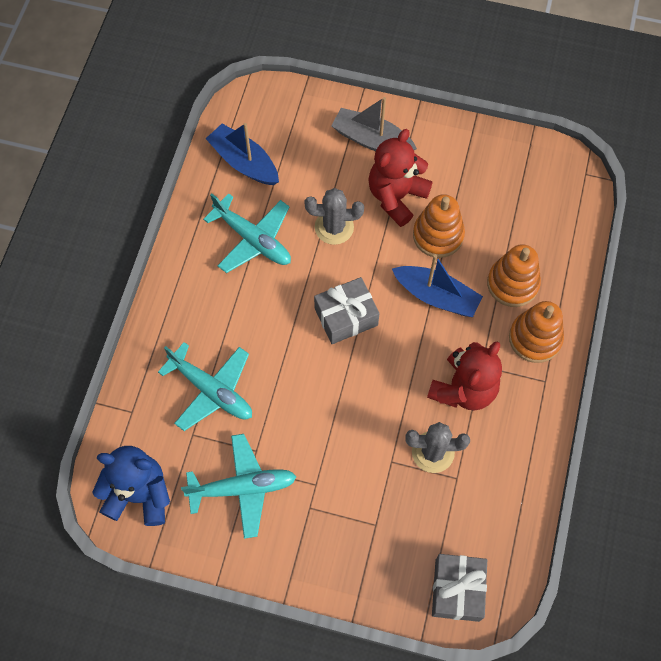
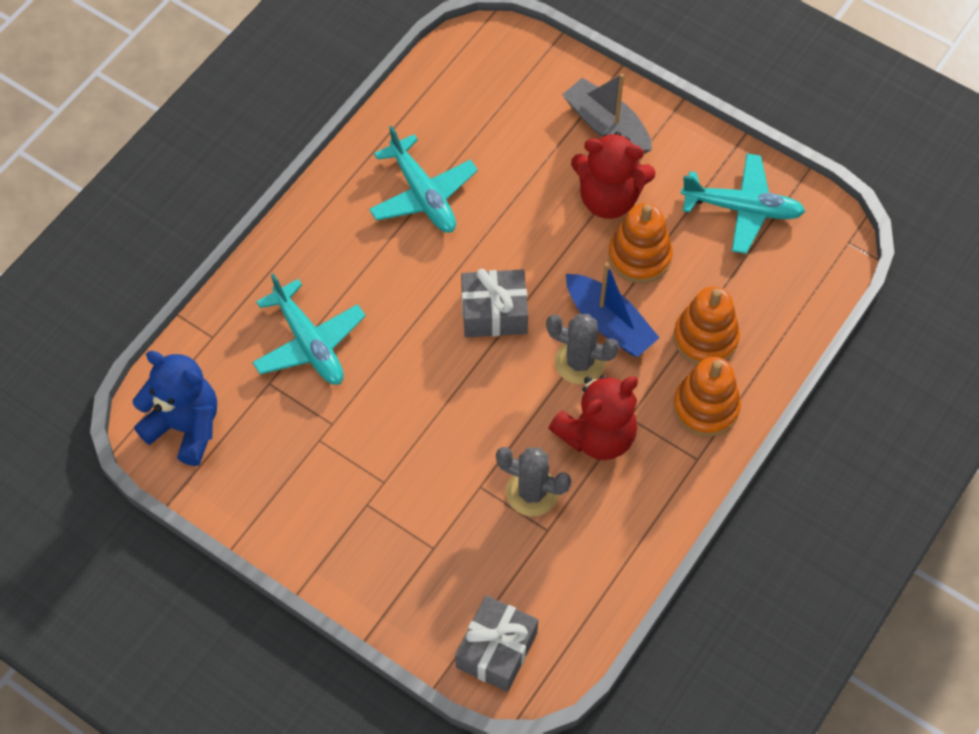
camera: 20 degrees right, 5 degrees down
turquoise plane [181,434,296,539] -> turquoise plane moved to [681,153,805,254]
blue boat [206,123,279,185] -> none
grey cactus [305,188,364,245] -> grey cactus moved to [546,314,619,384]
red teddy bear [368,129,433,227] -> red teddy bear turned 135 degrees counterclockwise [571,131,656,219]

